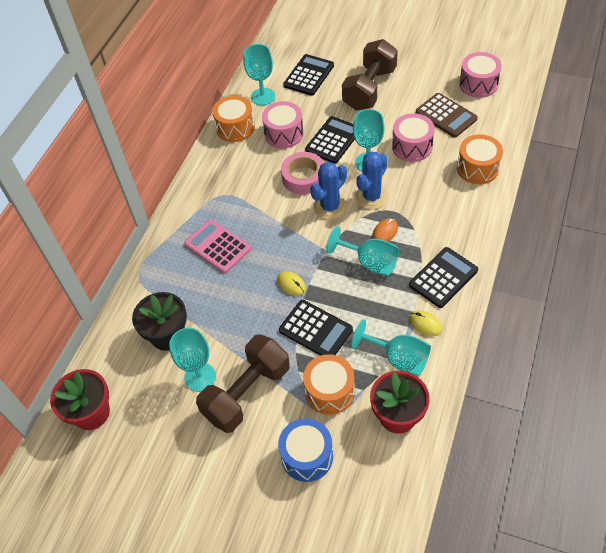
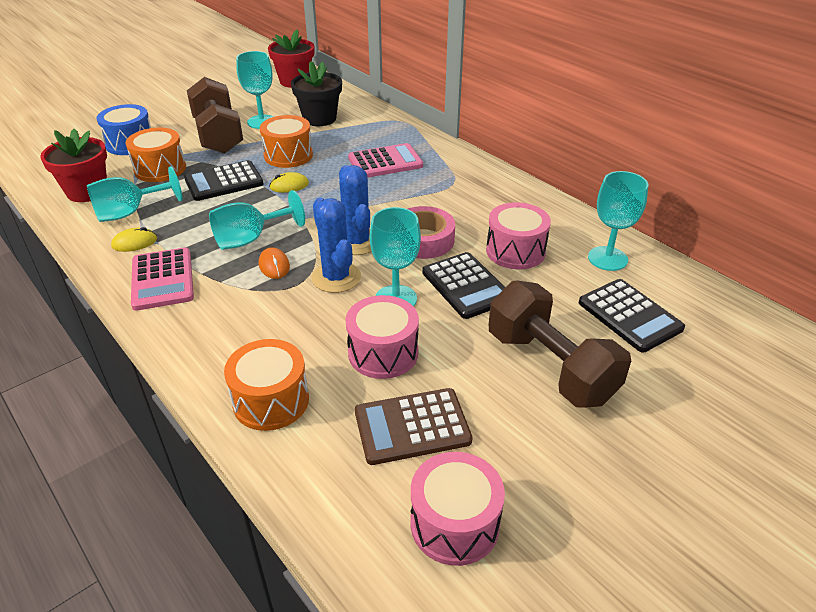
camera: 115 degrees right, 15 degrees down
orange drum [212,96,255,142] -> orange drum moved to [260,115,313,168]
black calculator [409,247,478,308] -> pink calculator [131,247,194,311]

